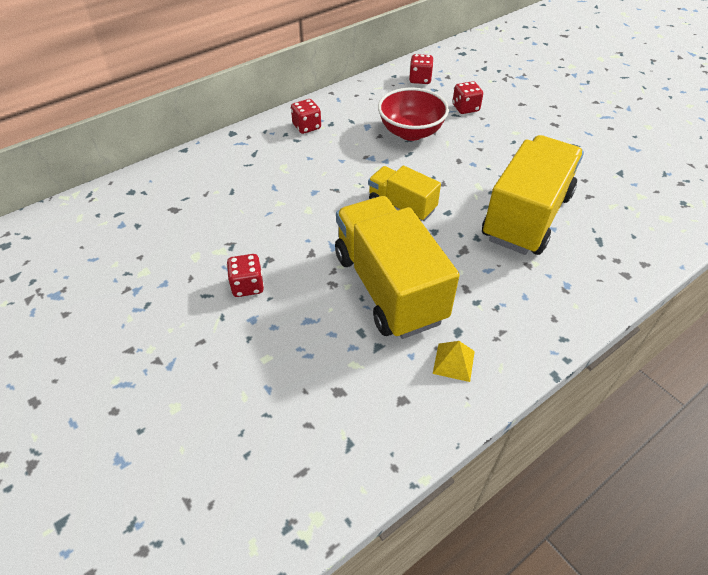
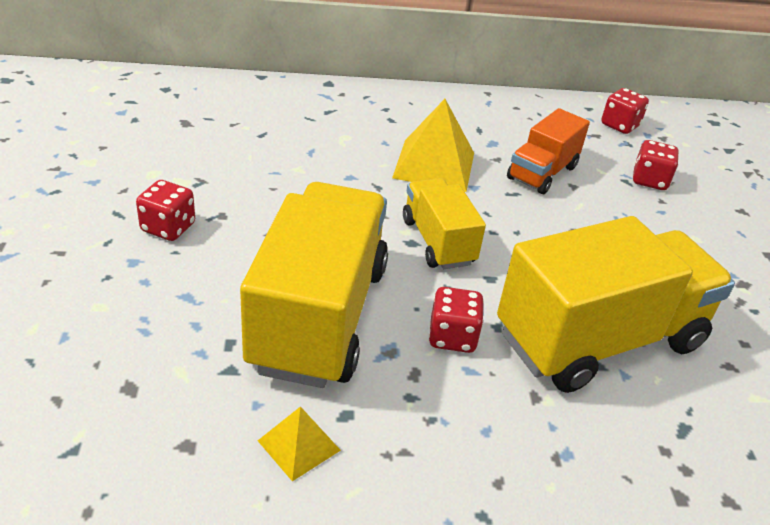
camera: 30 degrees right, 10 degrees down
red dice [291,99,321,134] -> red dice moved to [429,287,484,353]
red bowl [378,88,449,141] -> orange truck [507,108,590,194]
none -> yellow pyramid [392,99,474,192]

